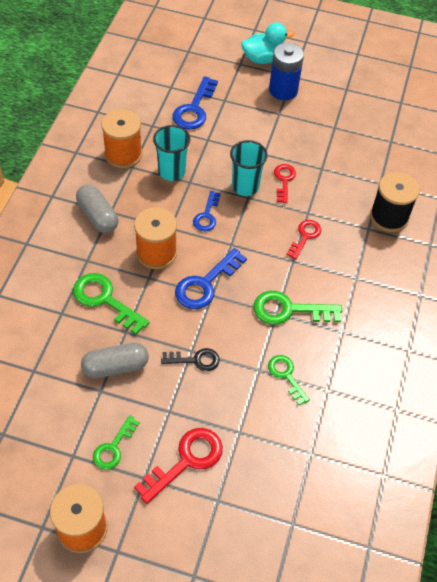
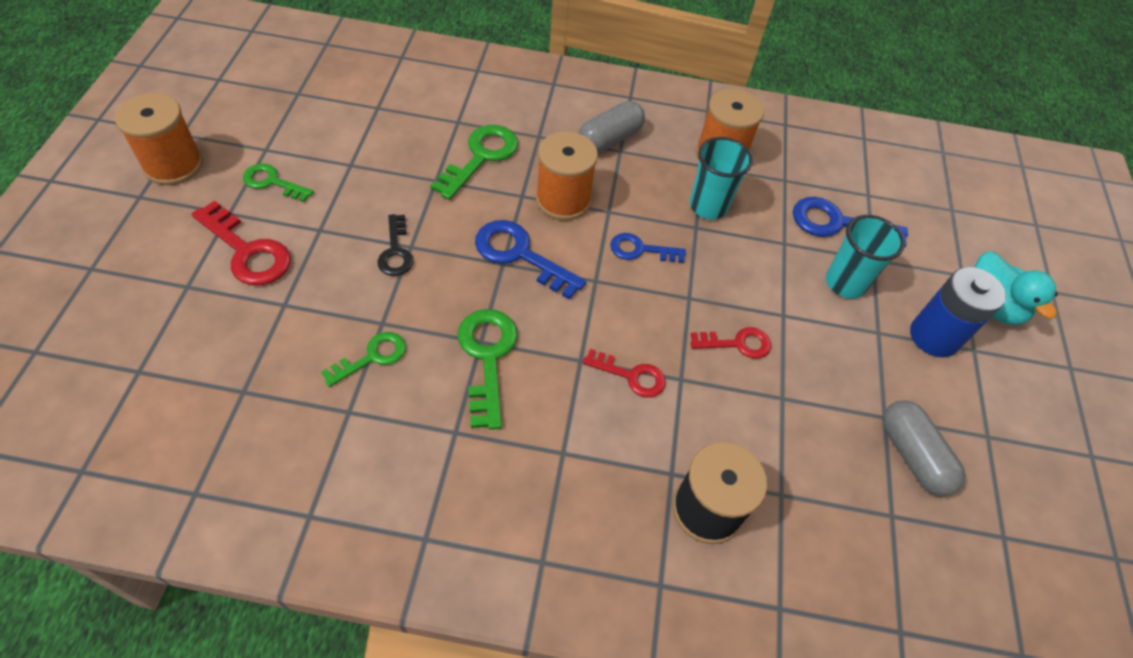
camera: 80 degrees right, 0 degrees up
grey capsule [81,343,149,378] -> grey capsule moved to [882,400,966,496]
turquoise cup [230,140,268,196] -> turquoise cup moved to [826,215,905,299]

